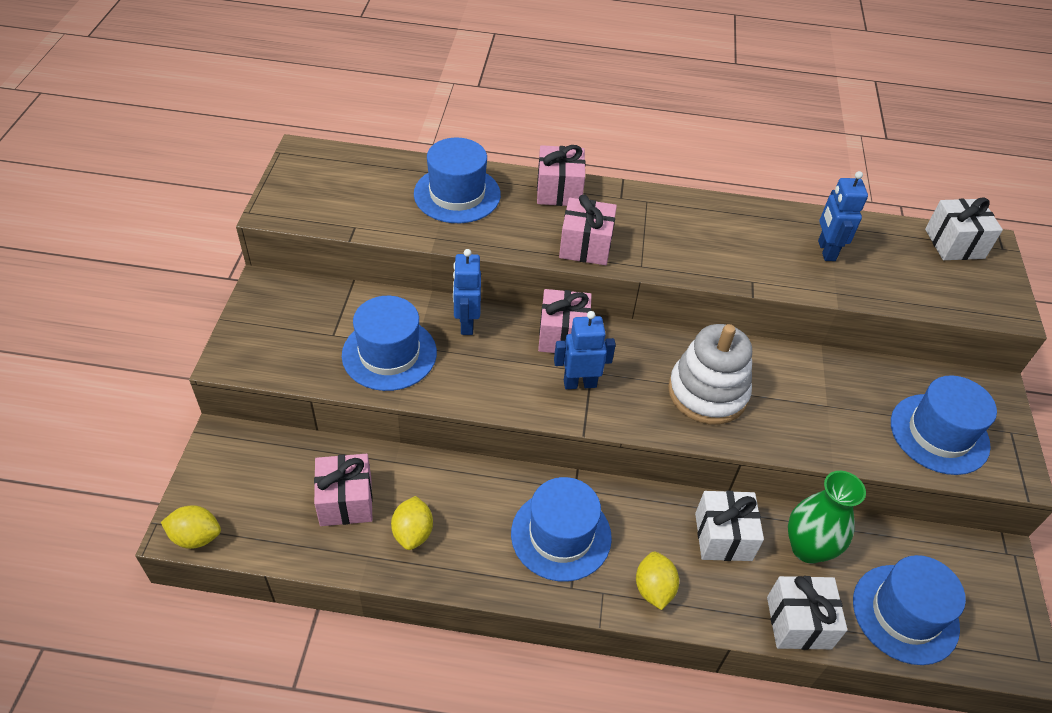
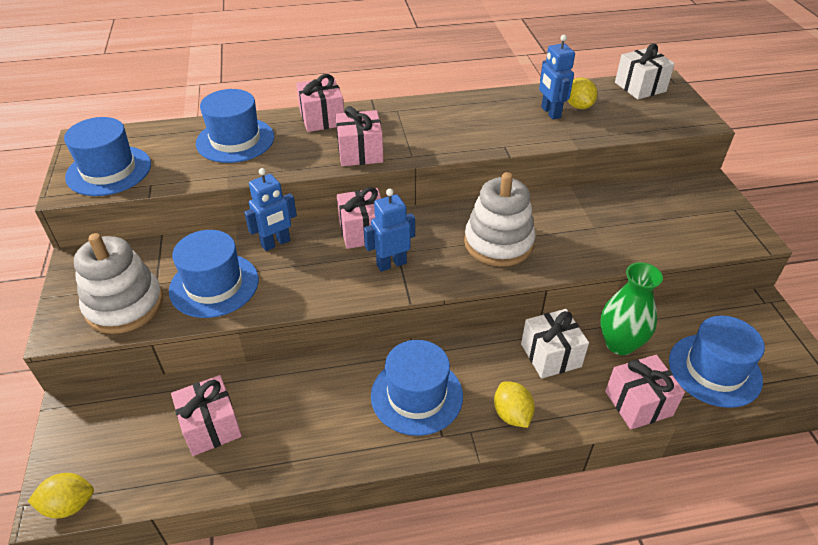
camera: 15 degrees left, 5 degrees down
yellow lemon [391,496,433,550] -> yellow lemon moved to [568,77,598,109]
blue robot [453,249,481,335] -> blue robot turned 105 degrees counterclockwise [244,168,297,251]
white gift [767,576,847,650] -> pink gift [605,355,685,430]
blue hat [891,375,997,475] -> blue hat moved to [64,117,151,196]
none -> white stacking toy [74,233,163,334]

